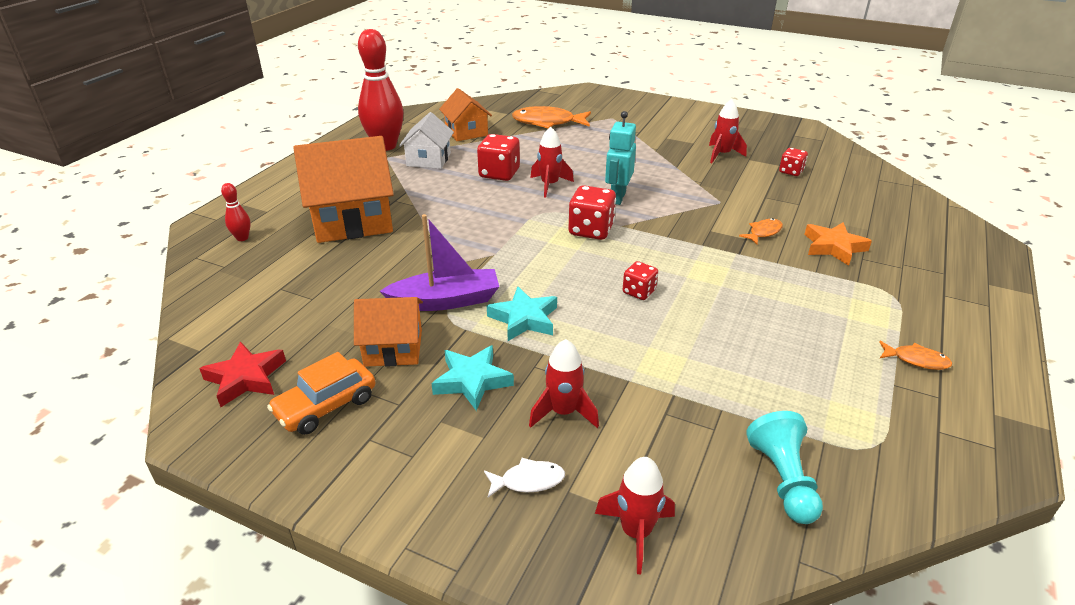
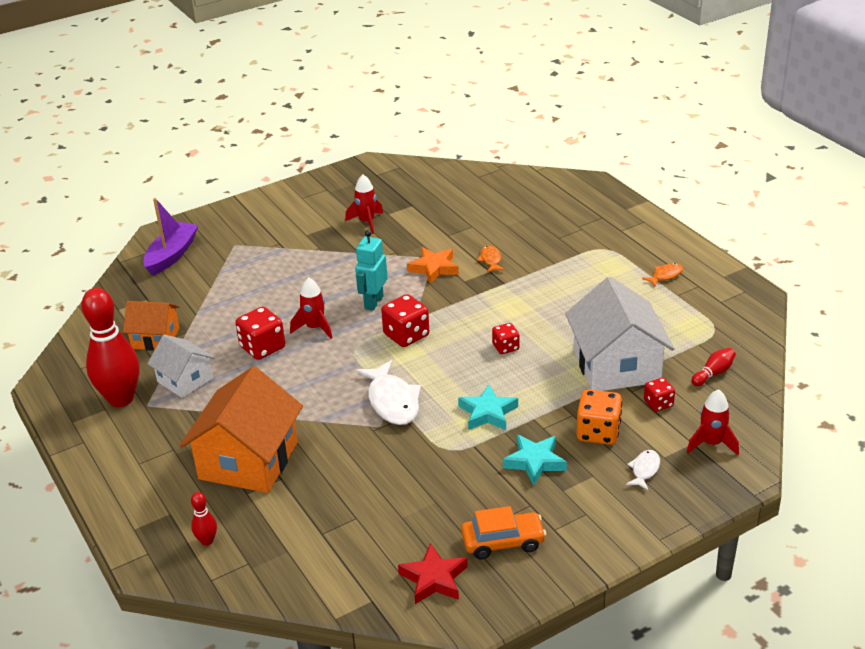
camera: 55 degrees left, 0 degrees up
orange car [267,352,375,435] -> orange car turned 90 degrees counterclockwise [461,506,546,559]
orange house [354,297,423,367] -> none
purple boat [380,214,499,311] -> purple boat moved to [143,198,198,276]
orange fish [512,106,591,128] -> none
red rocket [529,339,599,428] -> orange dice [577,389,622,445]
turquoise robot [605,111,636,205] -> turquoise robot turned 60 degrees clockwise [355,230,388,311]
turquoise pawn [746,411,823,524] -> red bowling pin [691,348,736,386]
red dice [779,148,808,176] -> red dice moved to [644,378,675,412]
orange star [804,222,872,266] -> orange star moved to [407,247,459,284]
none -> white fish [355,360,421,425]
none -> white house [565,277,675,391]

